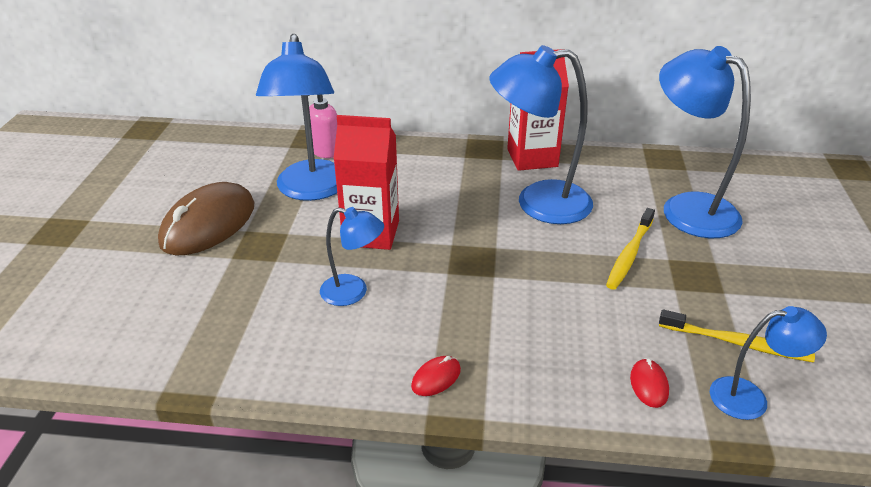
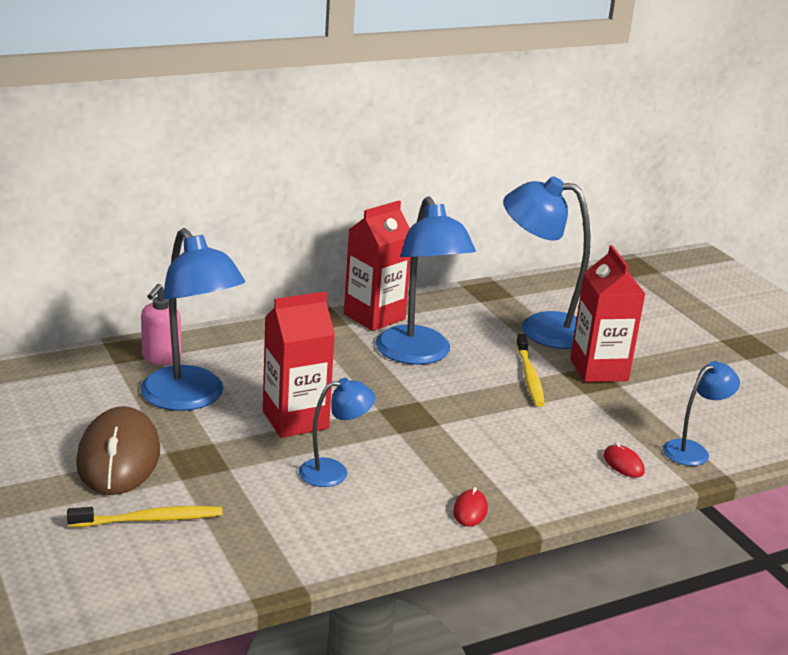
camera: 35 degrees left, 10 degrees down
blue lamp [489,45,593,224] -> blue lamp turned 75 degrees counterclockwise [375,196,476,365]
yellow toothbrush [659,309,815,362] -> yellow toothbrush moved to [67,506,223,527]
none -> red carton [570,245,645,382]

